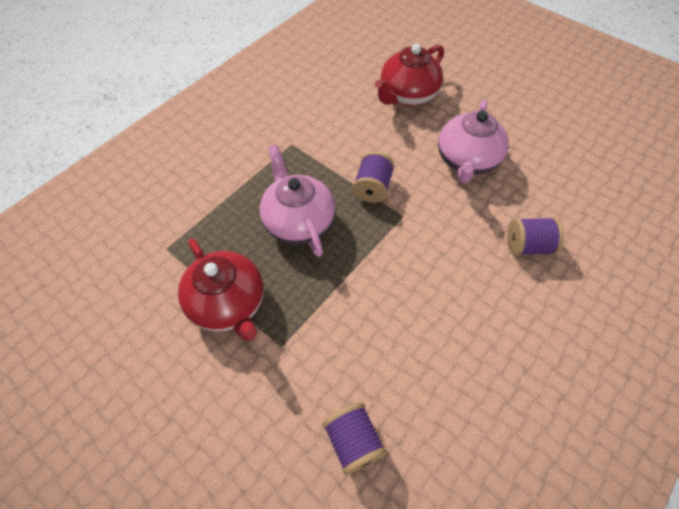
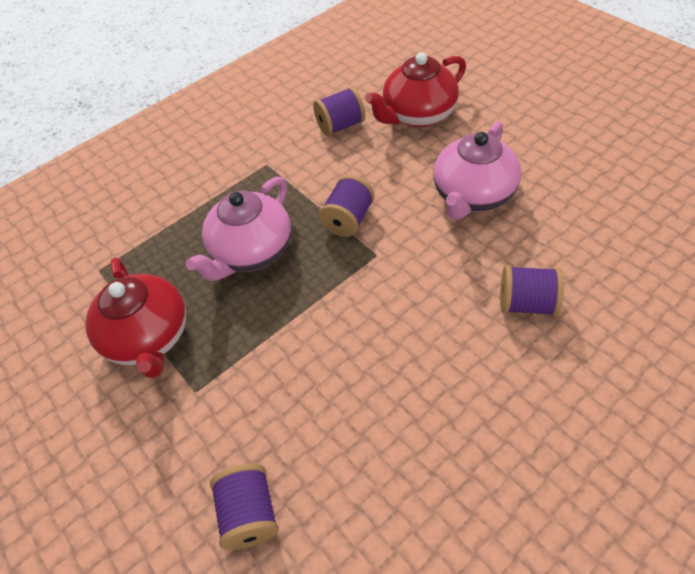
camera: 15 degrees right, 5 degrees down
pink teapot [260,144,335,257] -> pink teapot turned 135 degrees counterclockwise [186,177,291,281]
none -> purple spool [313,87,365,136]

